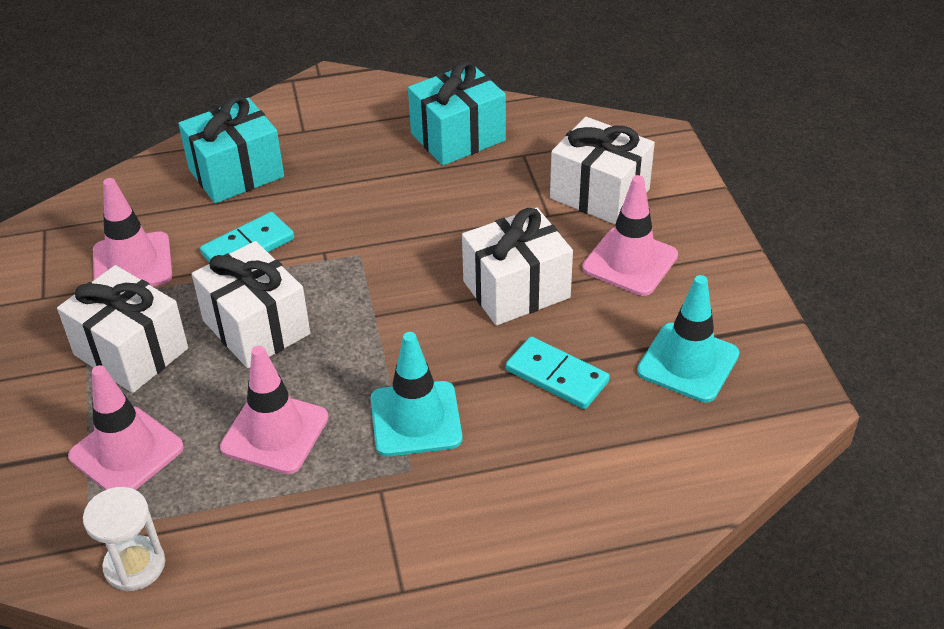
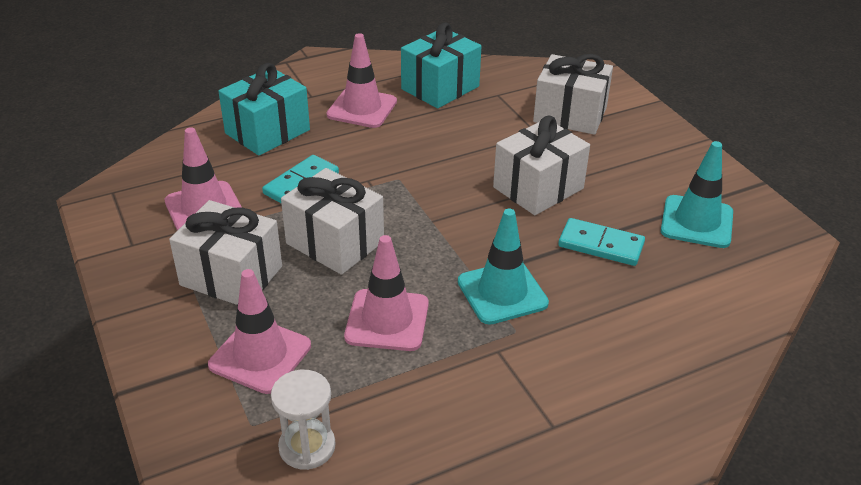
camera: 15 degrees left, 5 degrees down
pink traffic cone [582,175,678,296] -> pink traffic cone moved to [327,33,397,128]

